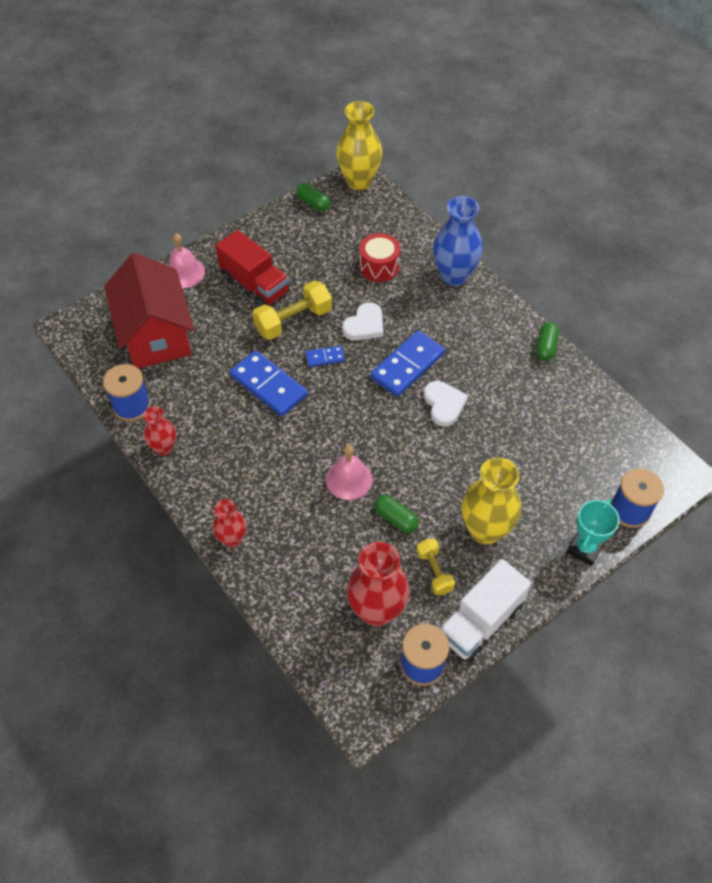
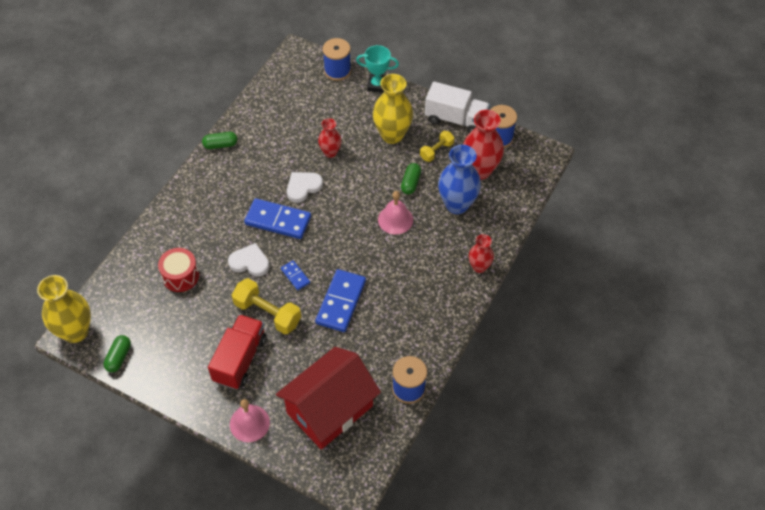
camera: 115 degrees left, 0 degrees up
red vase [143,406,176,456] -> red vase moved to [318,118,342,158]
blue vase [433,196,483,286] -> blue vase moved to [438,145,481,214]

